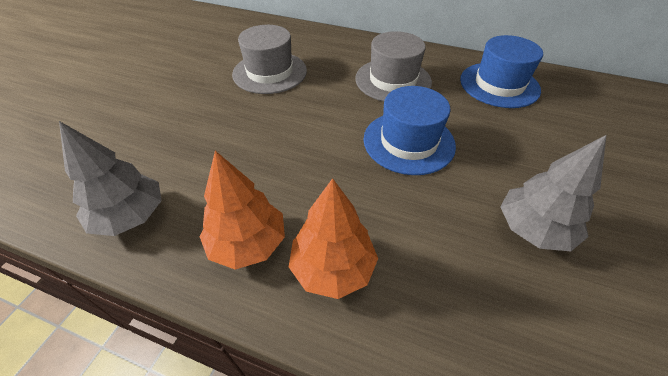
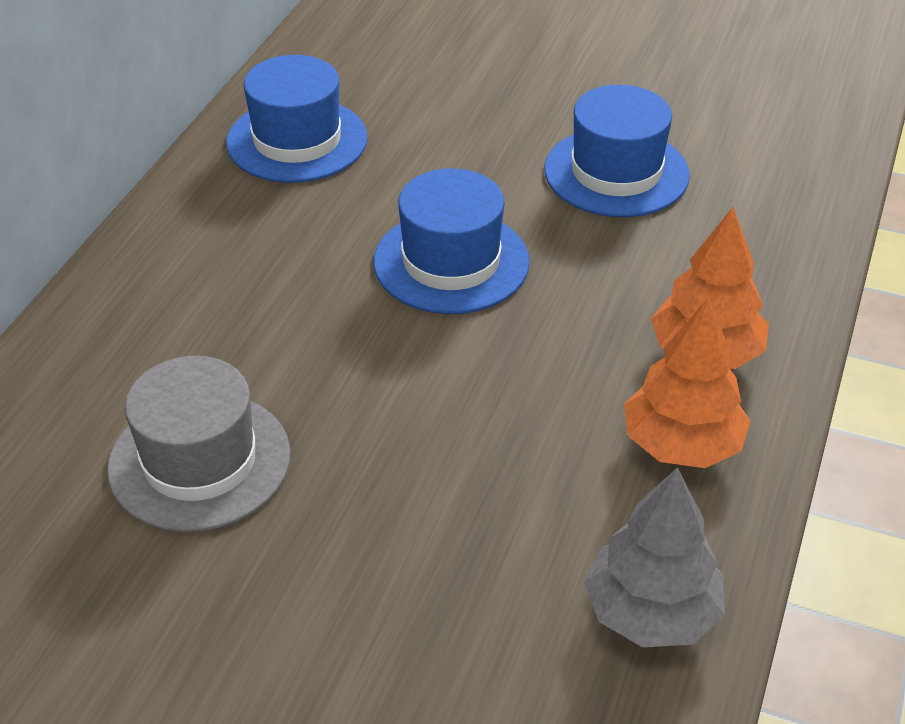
camera: 90 degrees left, 5 degrees down
grey hat [355,31,432,102] -> none
grey tree [500,135,606,251] -> blue hat [544,85,690,217]

